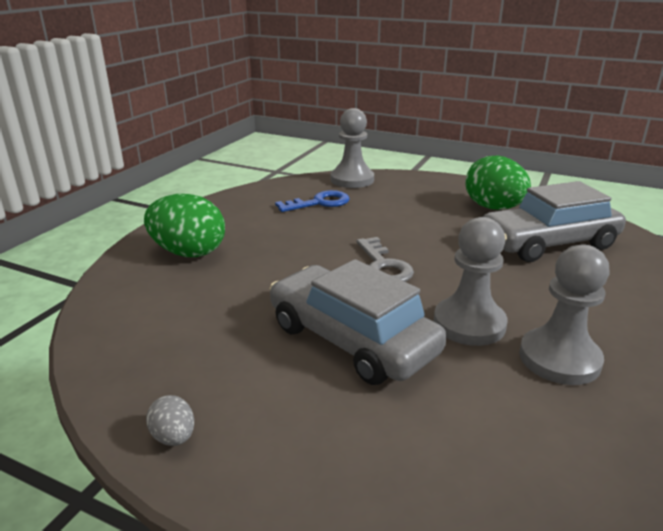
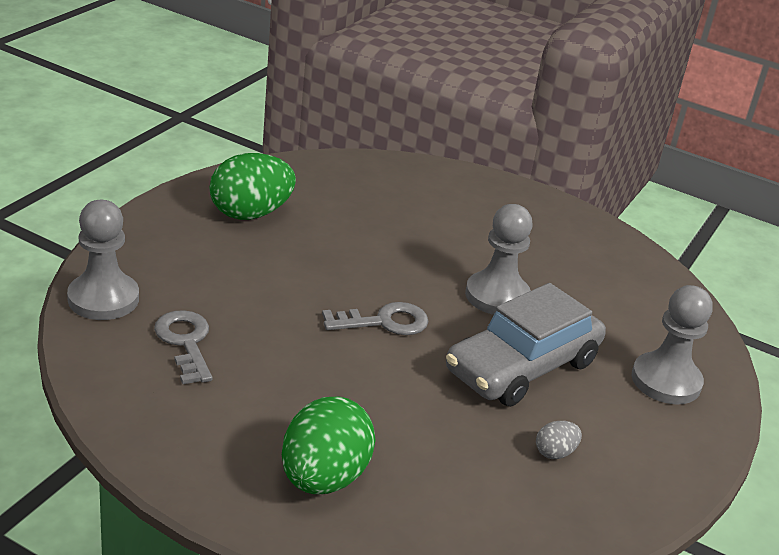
camera: 90 degrees left, 5 degrees up
grey egg [146,395,194,446] -> grey egg moved to [536,421,582,459]
blue key [275,190,349,212] -> grey key [154,310,213,384]
grey car [483,181,626,262] -> none
grey pawn [519,244,610,385] -> grey pawn moved to [631,285,713,405]

